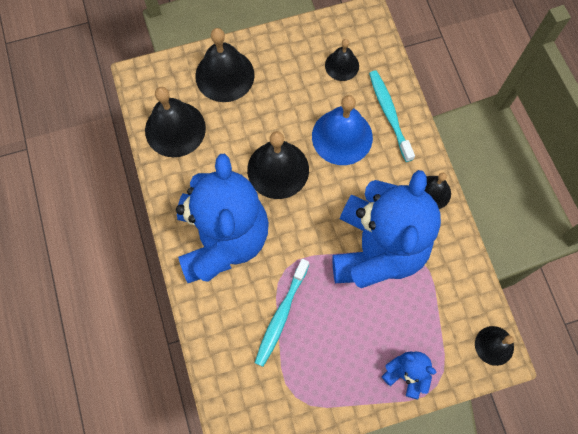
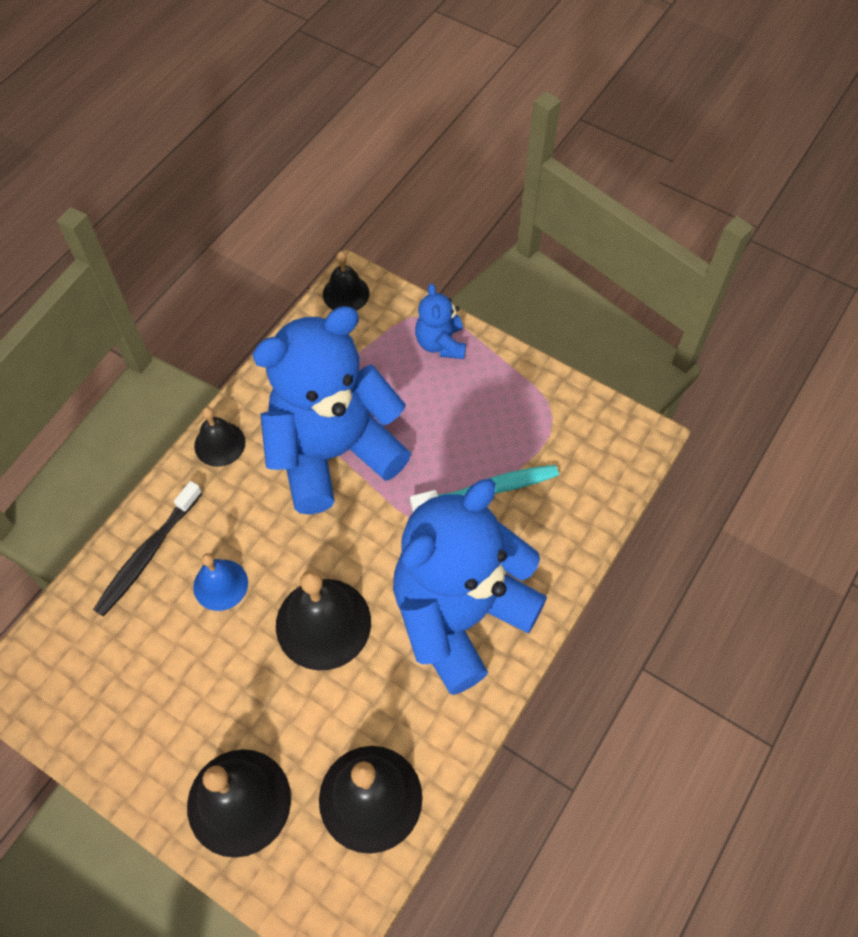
camera: 130 degrees left, 10 degrees down
blue bell [312,95,373,165] -> blue bell [193,553,248,611], size x0.58
black bell [325,39,359,81] -> none
turquoise toothbrush [369,70,415,162] -> black toothbrush [93,481,202,616]

